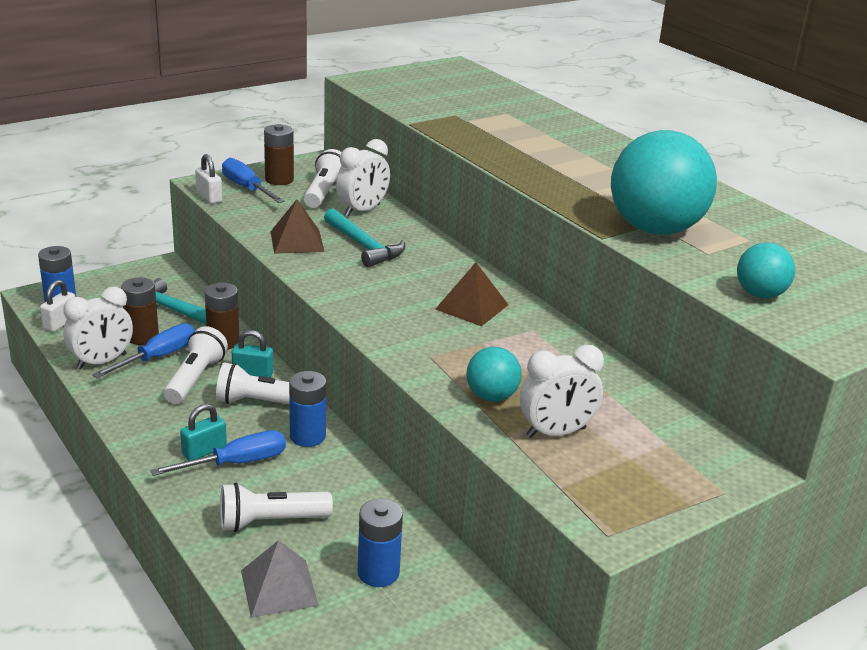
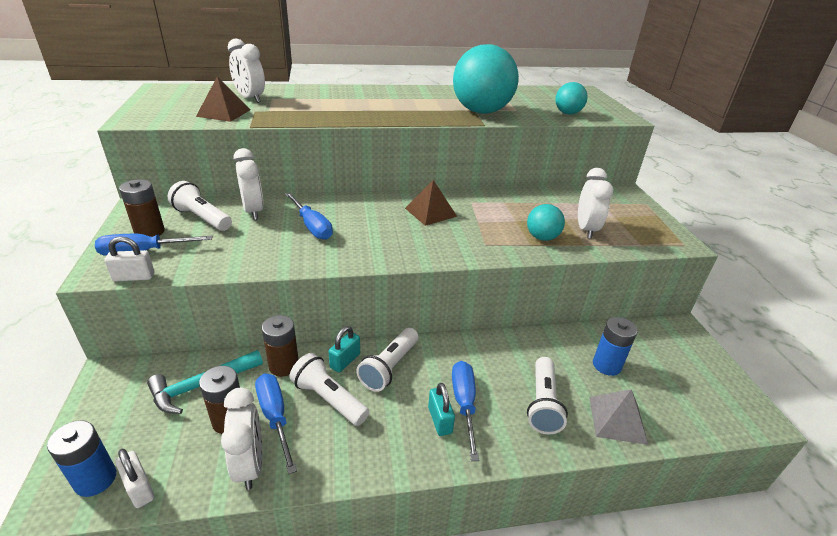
camera: 65 degrees left, 5 degrees up
brown pyramid [270,199,325,254] -> brown pyramid moved to [196,77,250,122]
blue battery [289,371,326,447] -> none
turquoise hammer [324,209,405,267] -> blue screwdriver [285,193,333,240]
none -> white clock [228,38,265,103]

